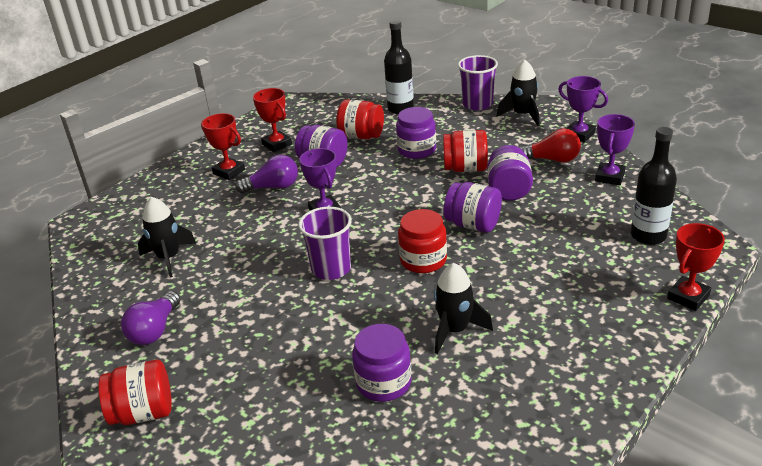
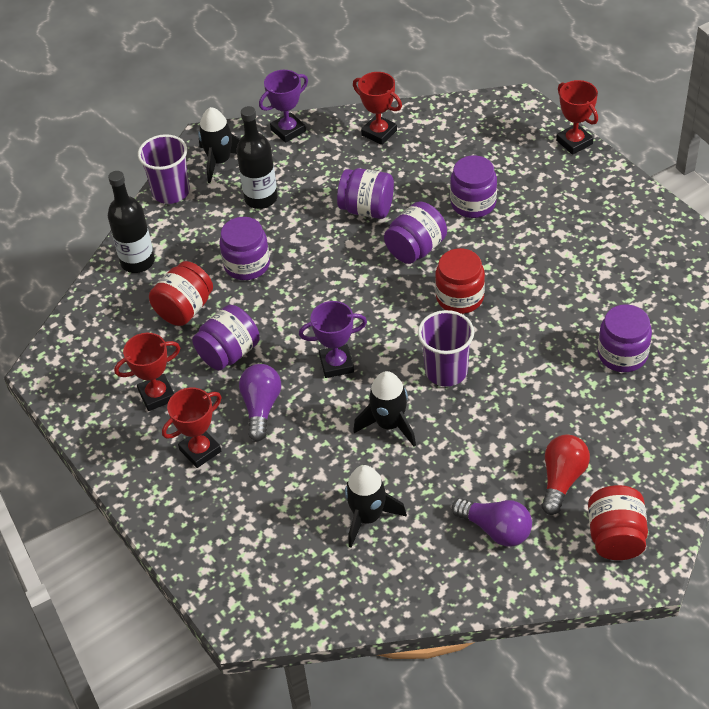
camera: 75 degrees left, 15 degrees up
black rocket [434,263,493,354] -> black rocket moved to [353,371,416,446]
red jar [443,130,488,172] -> none
red light bulb [519,128,581,162] -> red light bulb moved to [542,434,590,515]
purple trophy [595,114,635,185] -> red trophy [353,72,402,145]
black bottle [631,127,677,245] -> black bottle moved to [236,106,278,209]
none -> purple jar [450,156,497,218]

